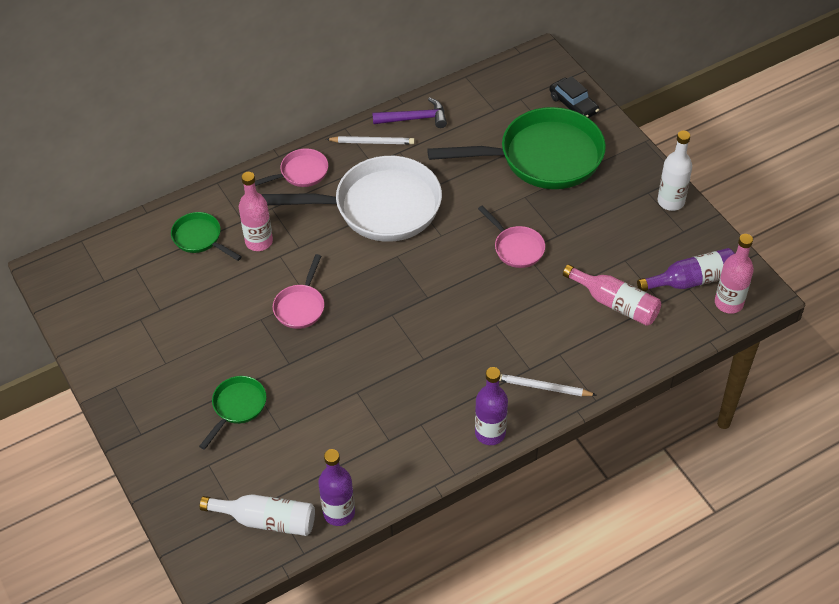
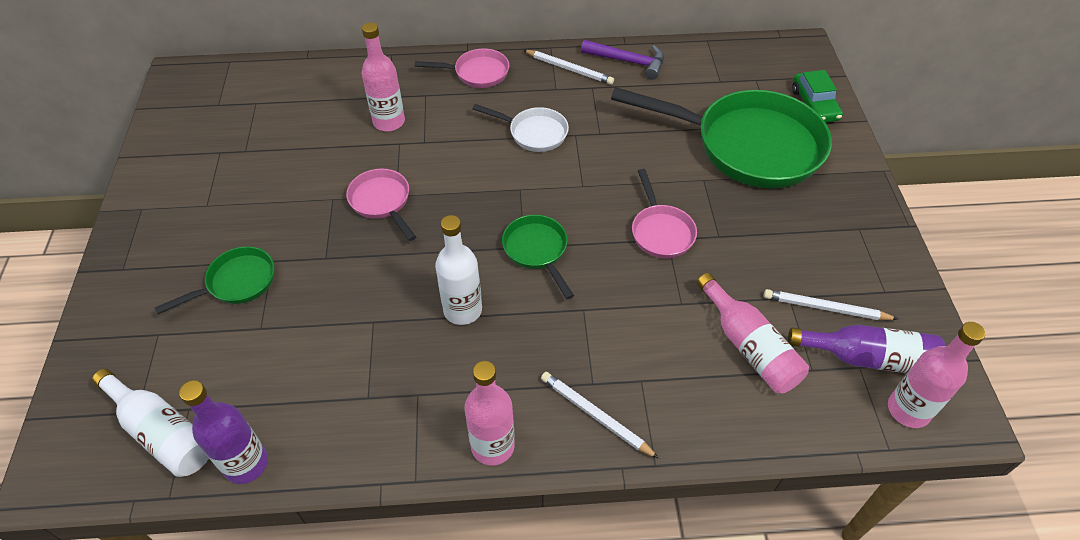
camera: 25 degrees right, 0 degrees up
green pan [171,212,242,261] -> green pan moved to [502,215,574,299]
white pan [261,156,442,242] -> white pan [472,104,569,152], size x0.46
pink pan [273,254,324,329] -> pink pan turned 105 degrees clockwise [346,169,416,241]
purple bottle [475,367,508,445] -> pink bottle [464,361,515,465]
black car [549,76,599,118] -> green car [792,70,843,122]
white bottle [657,131,692,211] -> white bottle moved to [435,215,482,325]
none -> white pencil [764,289,898,320]

